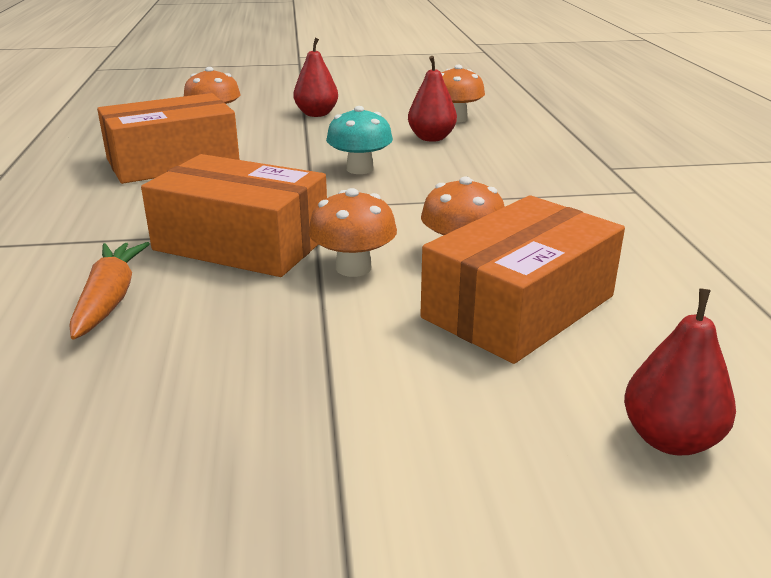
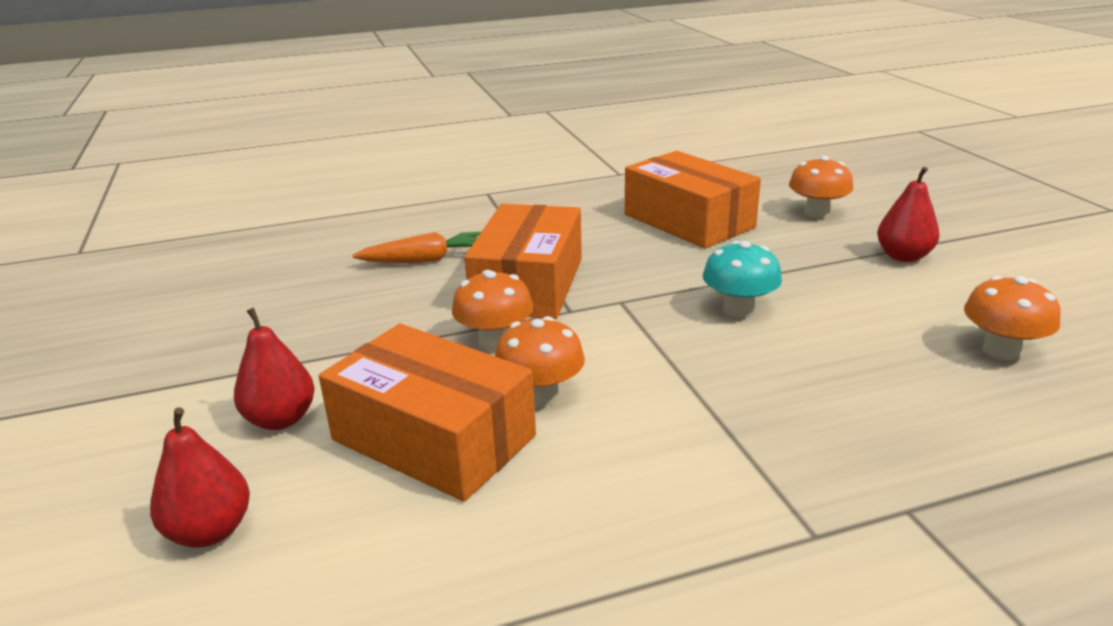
camera: 80 degrees right, 0 degrees up
red pear [408,56,457,142] -> red pear moved to [234,308,315,430]

